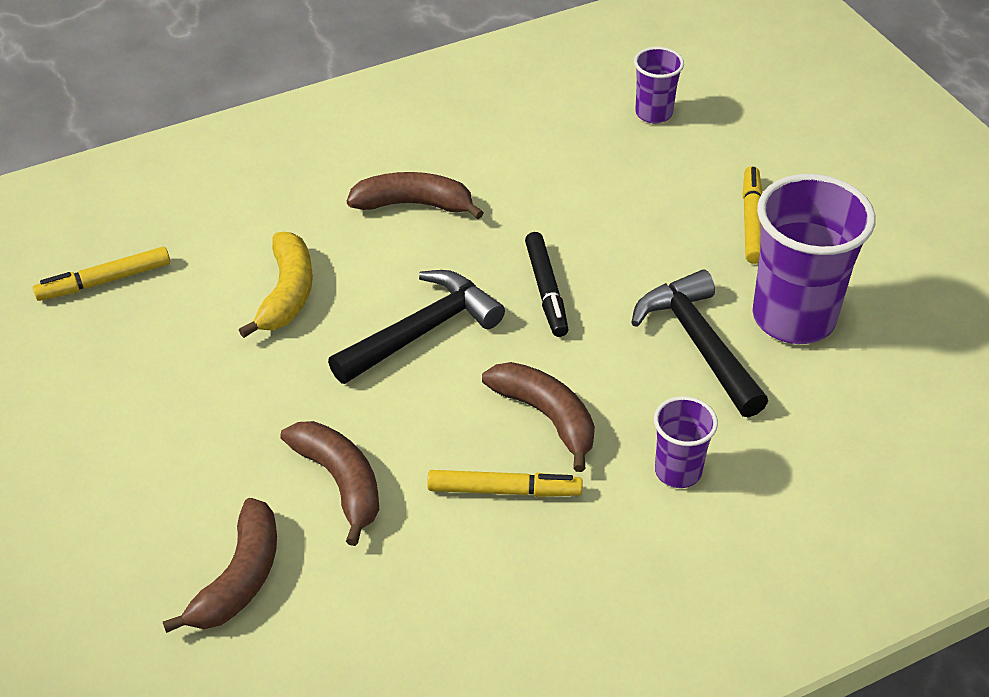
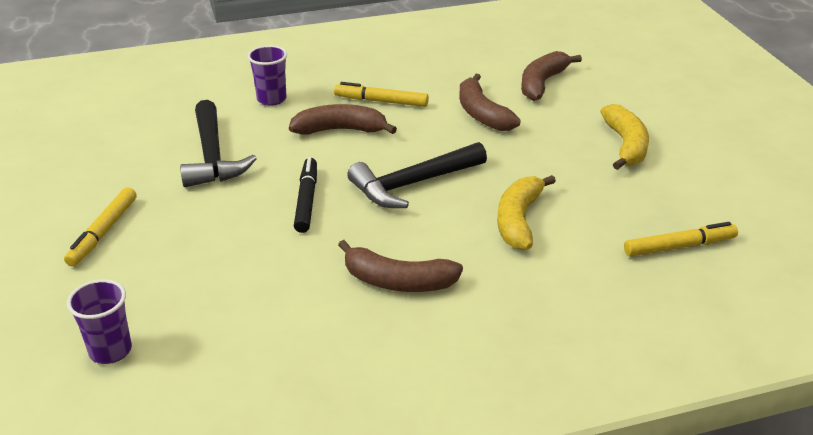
camera: 170 degrees left, 10 degrees down
brown banana [482,362,595,472] -> brown banana turned 120 degrees clockwise [289,104,397,135]
purple cup [752,174,876,344] -> none
none -> yellow banana [600,104,649,170]

